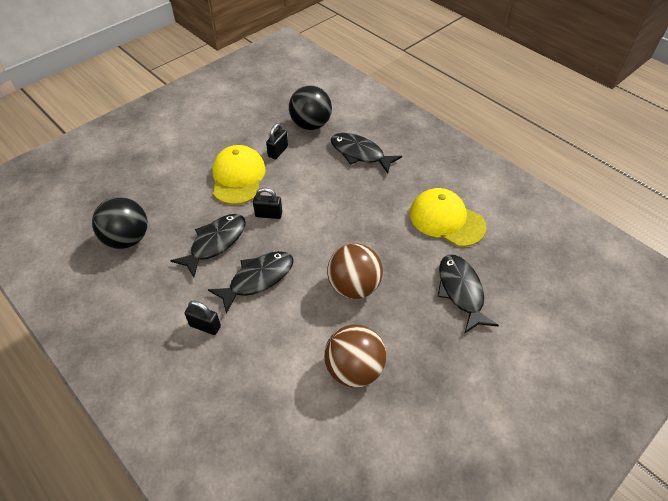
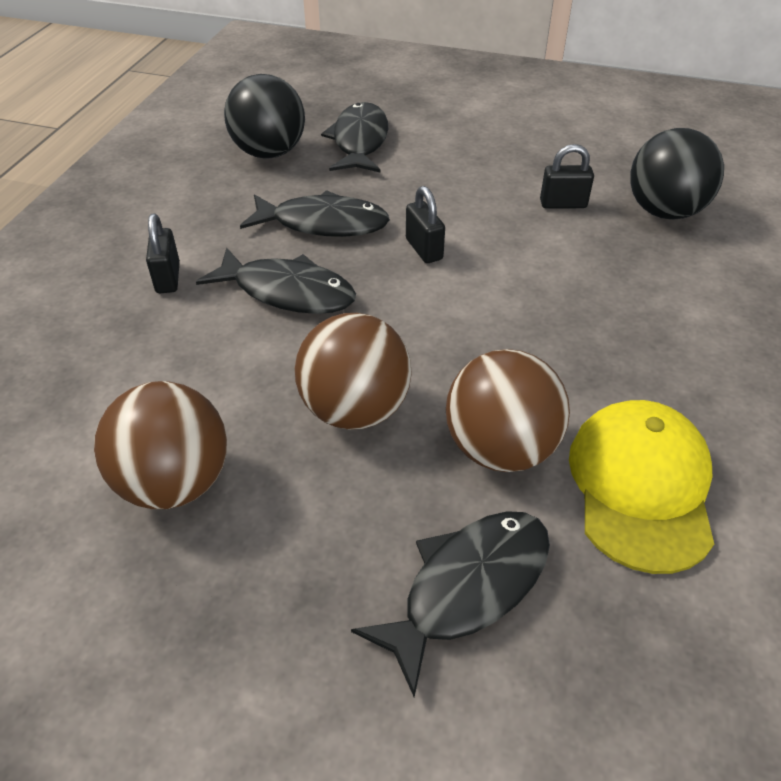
camera: 60 degrees right, 5 degrees down
yellow cap [213,145,266,205] -> none
black fish [331,133,402,174] -> black fish moved to [321,102,388,172]
none -> brown ball [446,349,570,472]

